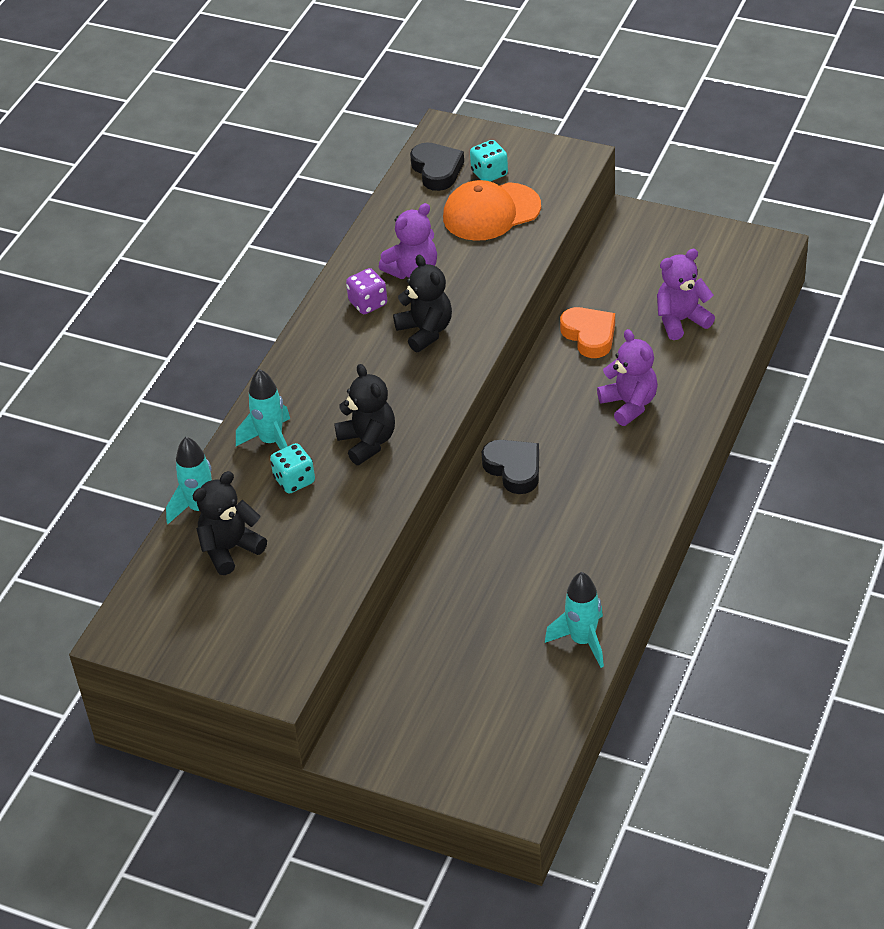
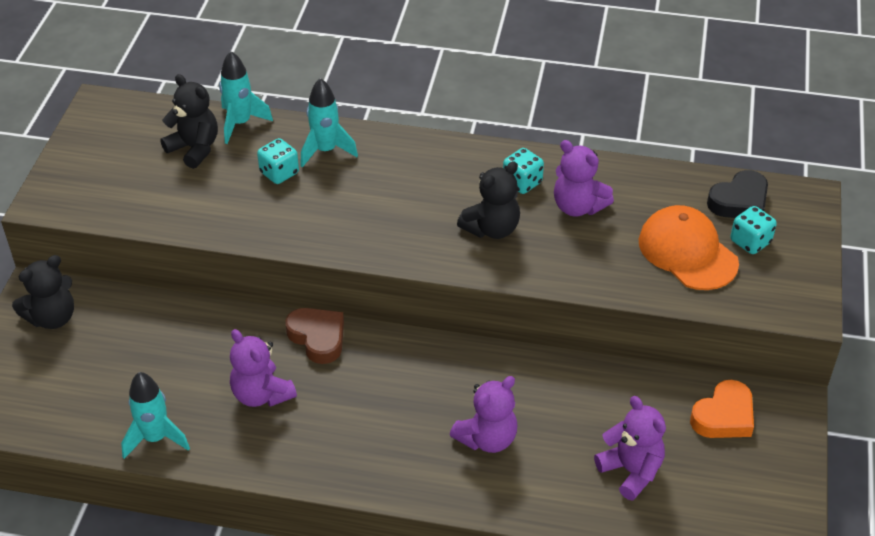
camera: 75 degrees right, 0 degrees up
black teddy bear [334,364,395,465] -> black teddy bear moved to [12,255,74,329]
purple dice [346,268,387,314] -> turquoise dice [503,148,544,194]
black heart [481,440,539,494] -> none
orange heart [560,307,615,358] -> orange heart moved to [690,380,754,438]
none -> purple teddy bear [230,329,297,407]
none -> brown heart [285,308,344,364]

